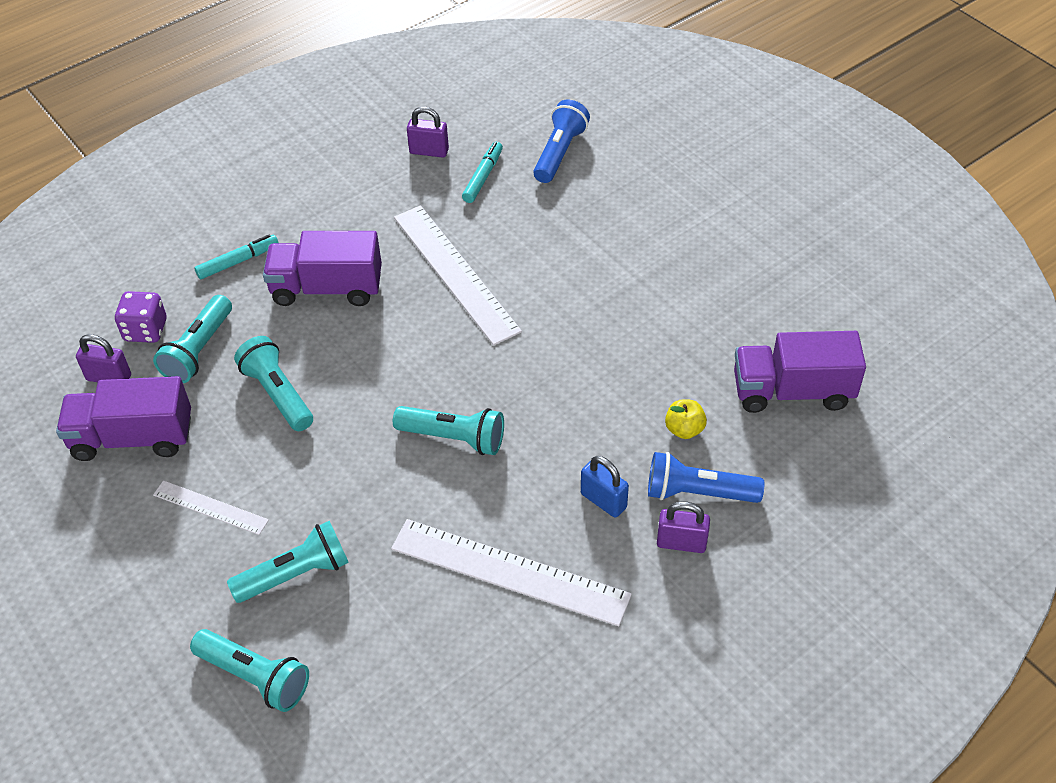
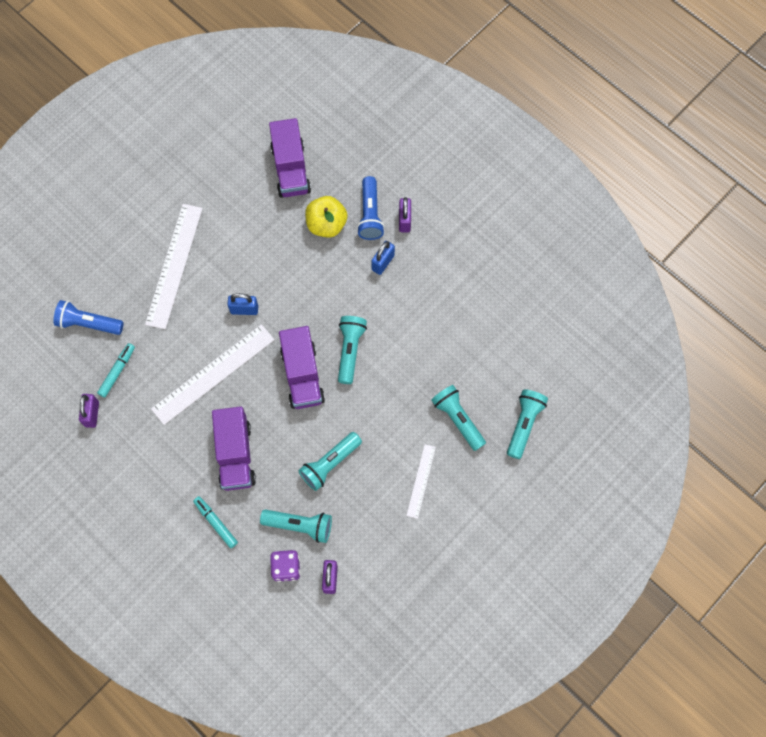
camera: 100 degrees left, 20 degrees up
purple truck [56,376,191,461] -> purple truck moved to [279,326,325,409]
white ruler [391,519,632,626] -> white ruler moved to [145,204,203,329]
turquoise marker [462,142,503,203] -> turquoise marker turned 105 degrees clockwise [97,343,135,397]
yellow apple [665,399,707,439] -> yellow apple [305,196,348,238], size x1.74
none -> blue padlock [228,293,258,315]

